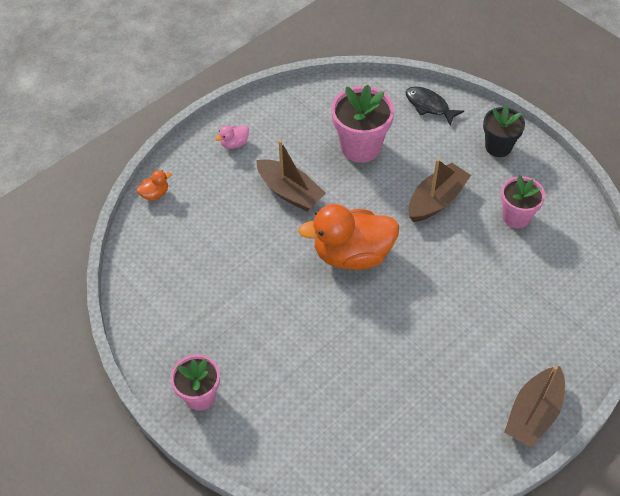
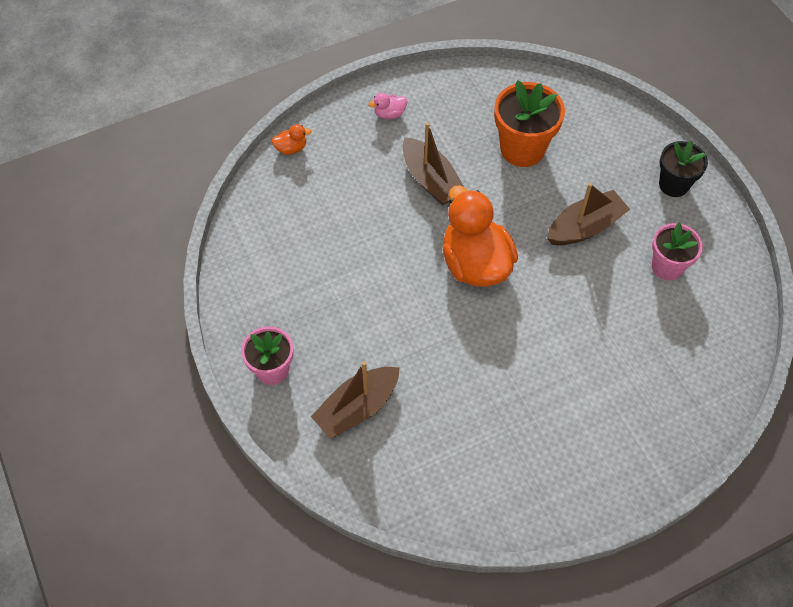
camera: 15 degrees right, 5 degrees up
orange duck [298,204,399,270] -> orange duck turned 60 degrees clockwise [443,186,518,287]
pink flower pot [331,85,395,163] -> orange flower pot [494,80,565,167]
black fish [405,86,464,126] -> none
brown boat [504,366,565,448] -> brown boat moved to [311,361,399,439]

